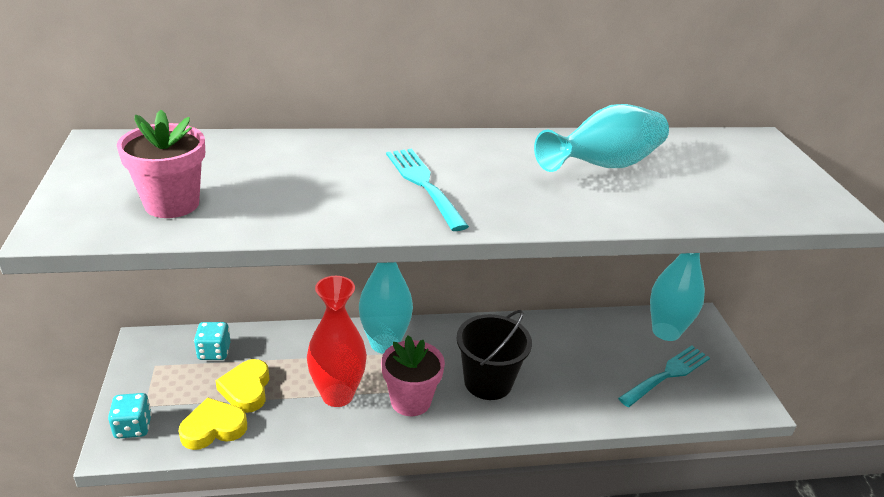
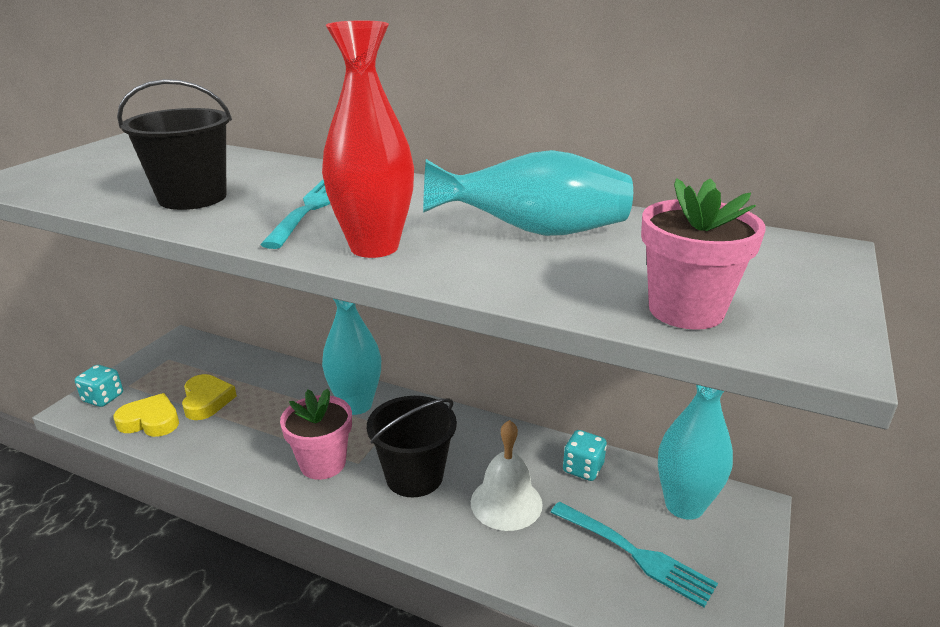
camera: 35 degrees right, 5 degrees down
pink flower pot [117,110,205,218] -> pink flower pot moved to [641,178,766,330]
turquoise dice [194,322,231,360] -> turquoise dice moved to [563,430,607,481]
yellow heart [216,359,269,413] -> yellow heart turned 135 degrees clockwise [182,374,237,420]
red vase [307,276,367,407] -> red vase moved to [322,20,414,258]
turquoise fork [618,346,710,407] -> turquoise fork turned 45 degrees clockwise [550,502,718,608]
none -> black bucket [117,79,232,210]
none -> white bell [471,420,543,531]

